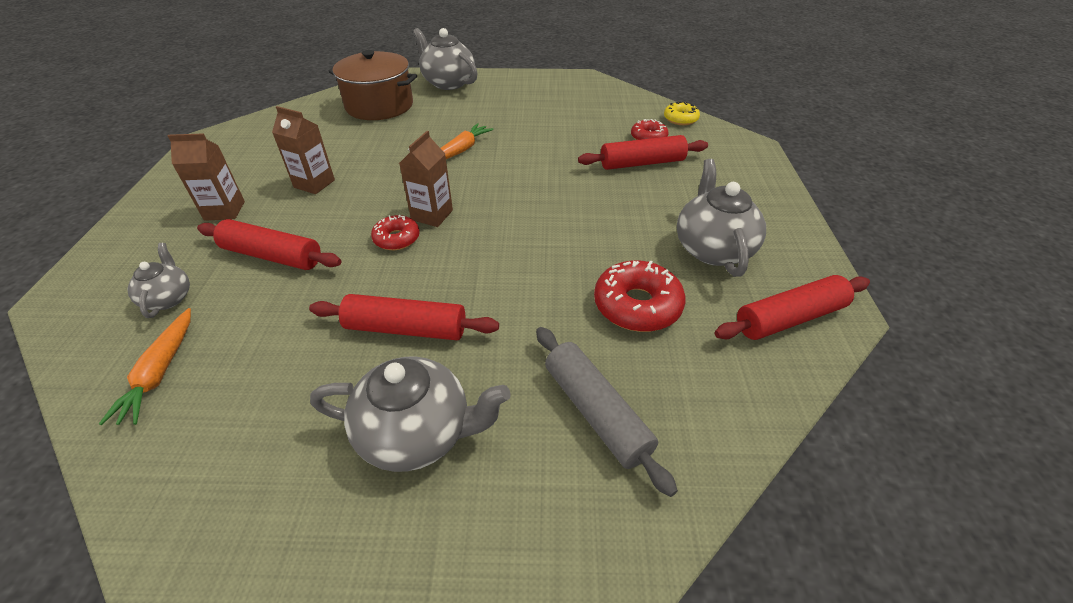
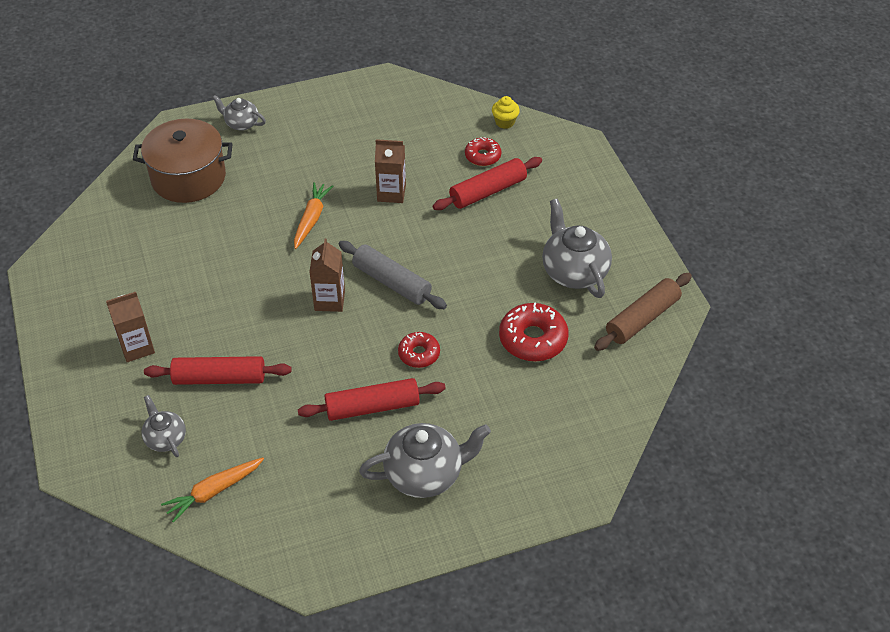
camera: 20 degrees left, 5 degrees up
orange carrot [99,308,191,425] -> orange carrot turned 75 degrees clockwise [161,457,264,523]
brown carton [272,106,335,194] -> brown carton moved to [375,139,406,203]
red donut [371,215,420,250] -> red donut moved to [398,332,440,368]
grey teapot [413,28,478,90] -> grey teapot [212,95,266,131], size x0.57
grey rolling pin [536,327,678,497] -> grey rolling pin moved to [339,241,447,309]
yellow donut [664,102,700,125] -> yellow cupcake [492,96,520,129]
red rolling pin [715,275,870,340] -> brown rolling pin [594,273,692,351]

